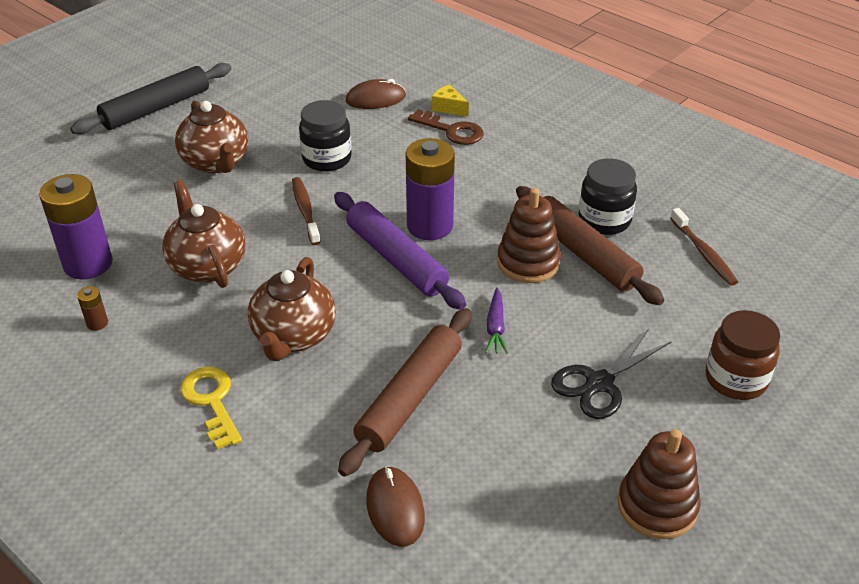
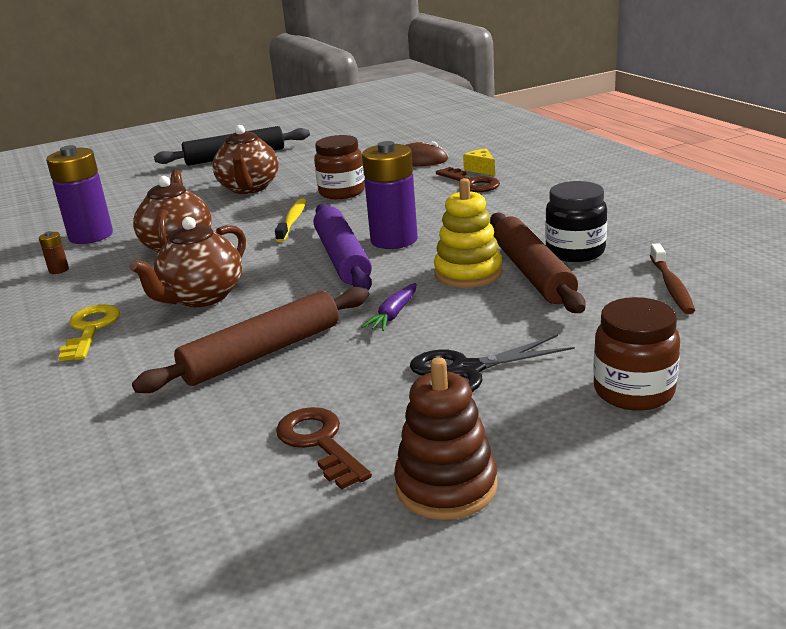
camera: 25 degrees right, 15 degrees down
brown toothbrush [292,177,321,245] -> yellow toothbrush [275,199,306,242]
black jar [299,100,352,171] -> brown jar [314,135,365,199]
brown mouse [366,466,425,547] -> none
brown stacking toy [497,188,561,283] -> yellow stacking toy [434,178,503,288]
none -> brown key [276,407,372,490]

